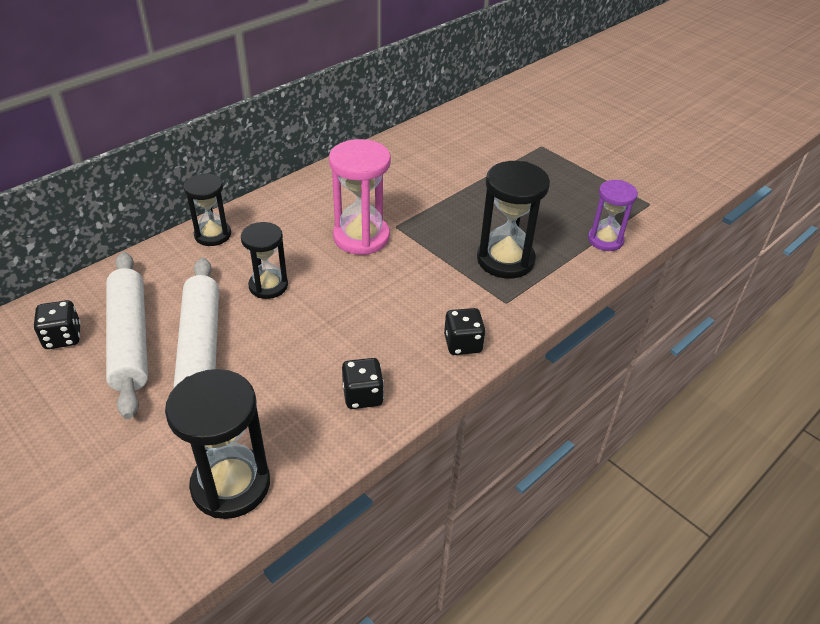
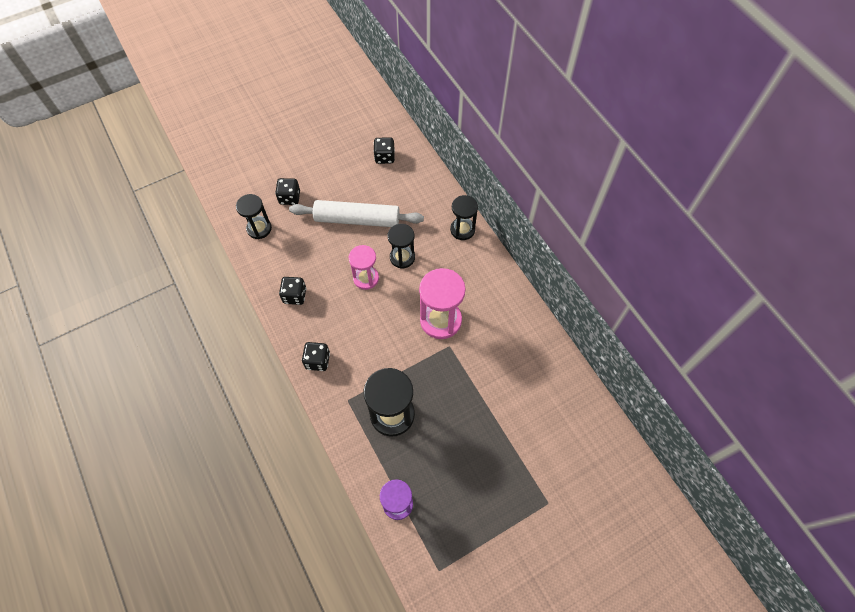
camera: 105 degrees right, 20 degrees up
white rolling pin [106,252,148,419] -> none
black hourglass [165,369,270,519] -> black hourglass [236,194,272,239], size x0.64
none -> black dice [275,178,300,205]
none -> pink hourglass [349,245,379,290]

